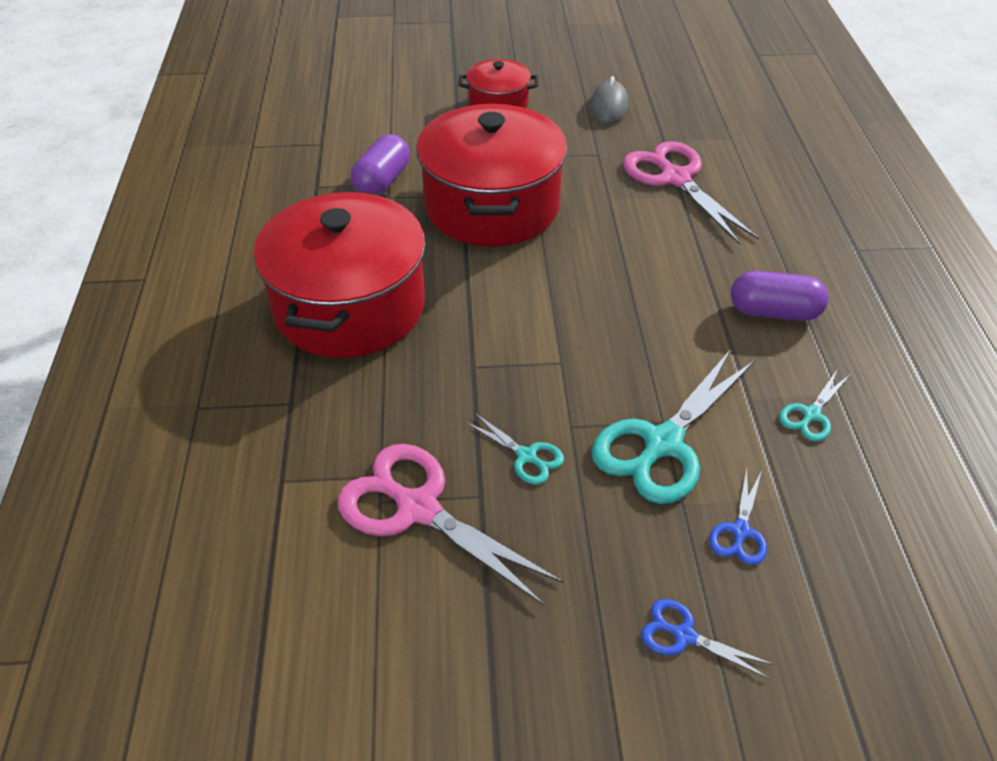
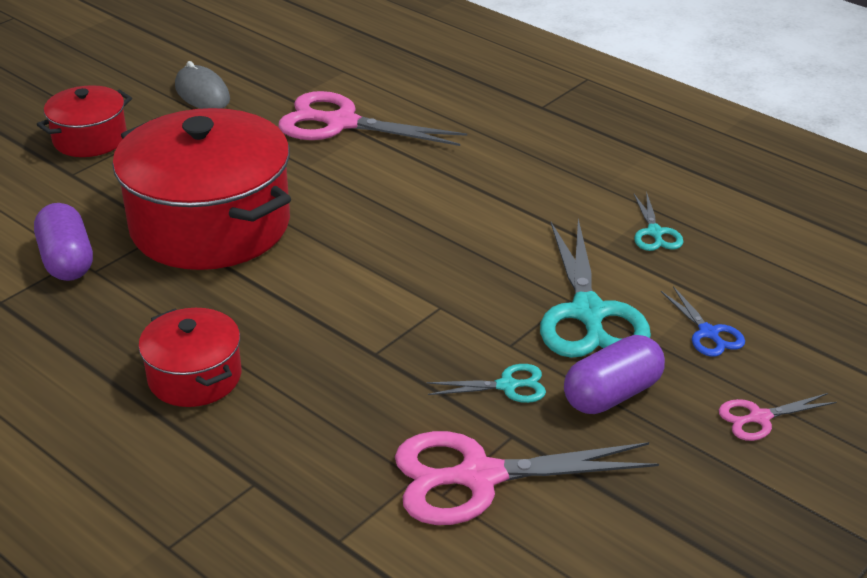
camera: 45 degrees left, 10 degrees down
red pot [253,190,426,358] -> red pot [138,308,241,407], size x0.51
blue scissors [641,599,775,679] -> pink scissors [719,393,837,441]
purple capsule [731,271,829,321] -> purple capsule moved to [564,335,665,414]

